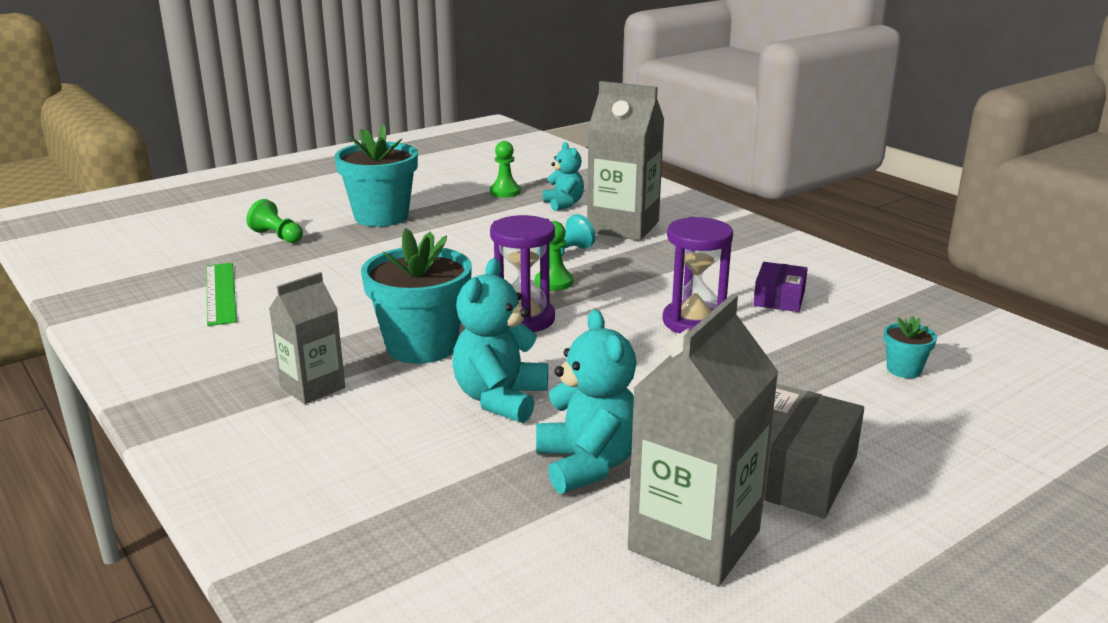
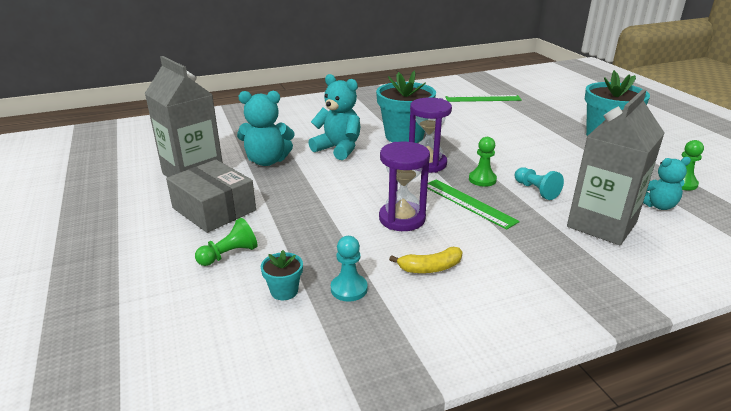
camera: 105 degrees right, 5 degrees up
green pawn [247,199,303,243] -> green pawn moved to [195,218,258,266]
grey carton [269,272,345,404] -> none
purple box [753,262,808,312] -> yellow banana [389,247,462,273]
none -> turquoise pawn [331,236,368,302]
none -> green ruler [427,180,520,230]

